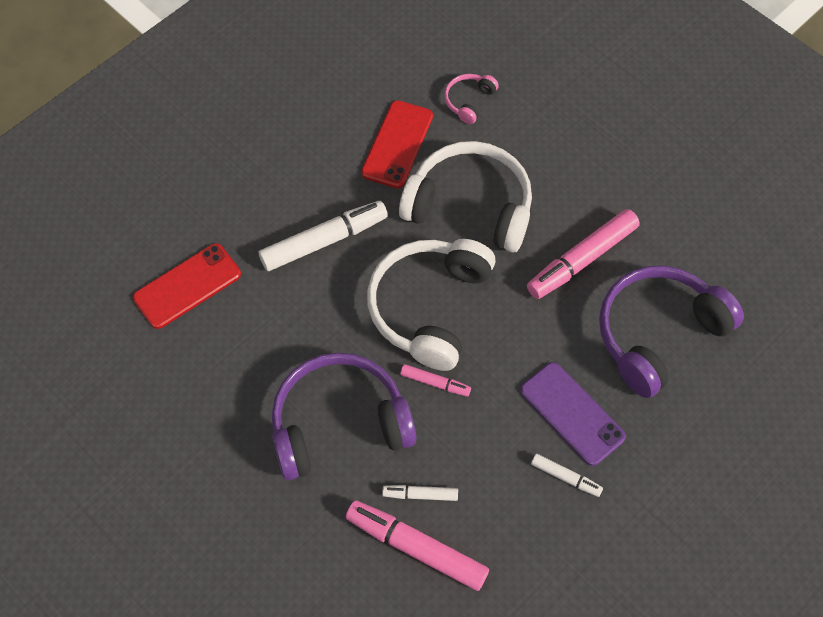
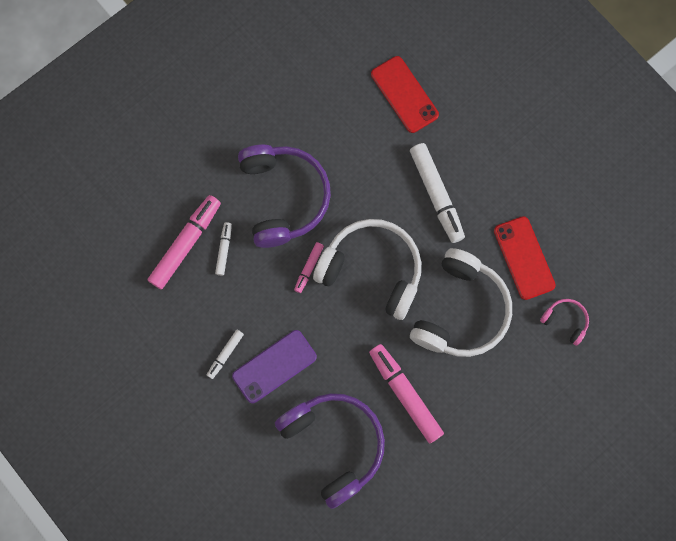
camera: 95 degrees right, 15 degrees up
red phone [361,100,433,188] -> red phone turned 45 degrees clockwise [494,216,556,300]

